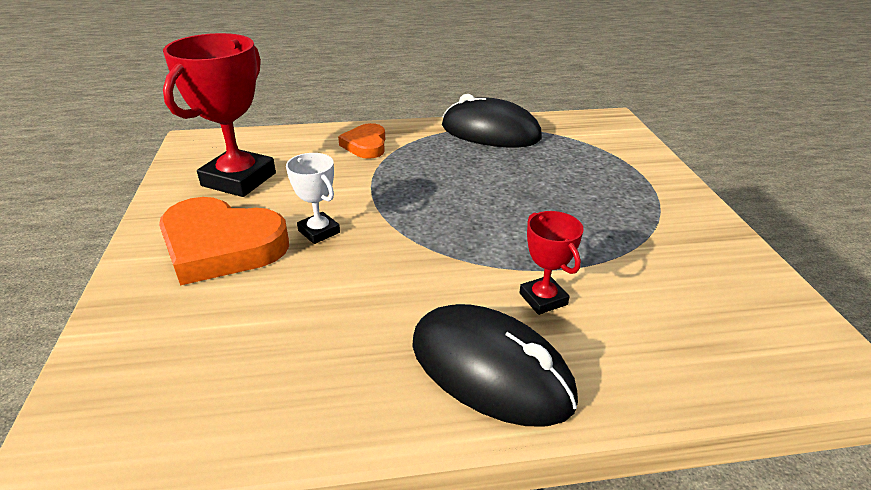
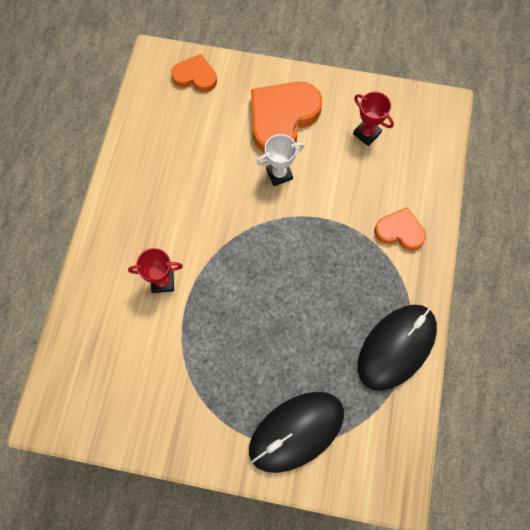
camera: 110 degrees right, 35 degrees up
red trophy [163,33,276,197] -> red trophy [353,91,394,146], size x0.51
black mouse [412,304,578,426] -> black mouse moved to [249,392,344,473]
none -> orange heart [171,54,217,92]

